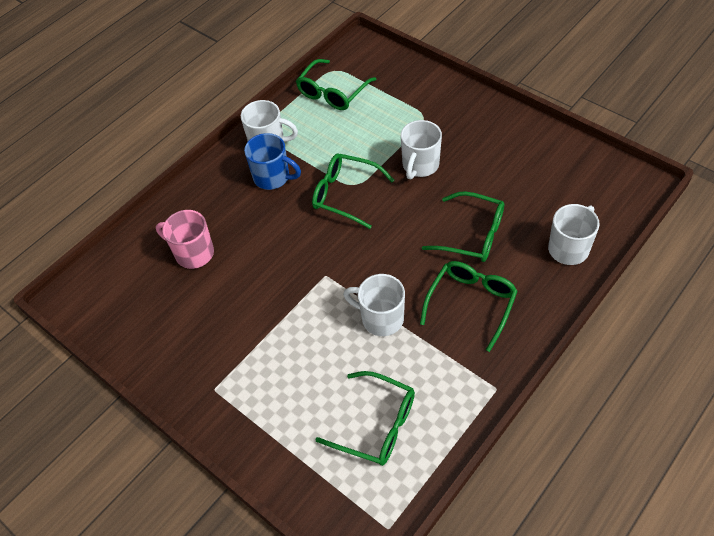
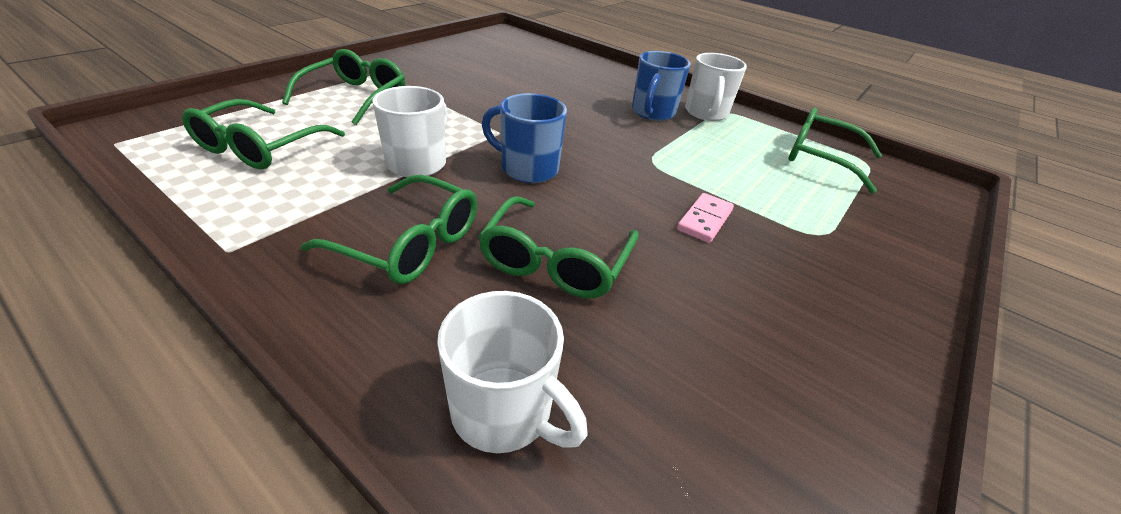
camera: 80 degrees right, 15 degrees down
pink mug [156,210,214,269] -> none
green glasses [312,153,394,229] -> green glasses moved to [282,49,405,125]
white mug [401,120,442,179] -> pink domino [677,193,734,243]
none -> blue mug [482,93,567,183]

